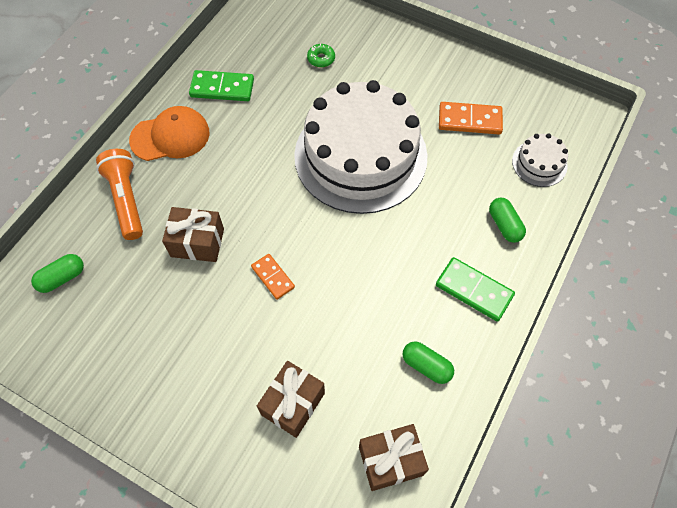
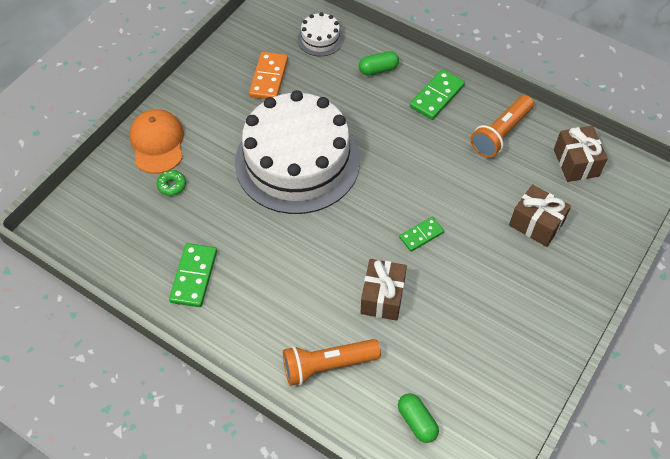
camera: 85 degrees left, 5 degrees down
orange cap [129,106,210,161] -> orange cap moved to [129,109,184,174]
orange domino [251,254,295,300] -> green domino [399,217,444,252]
green capsule [403,341,454,384] -> orange flashlight [471,95,534,158]

